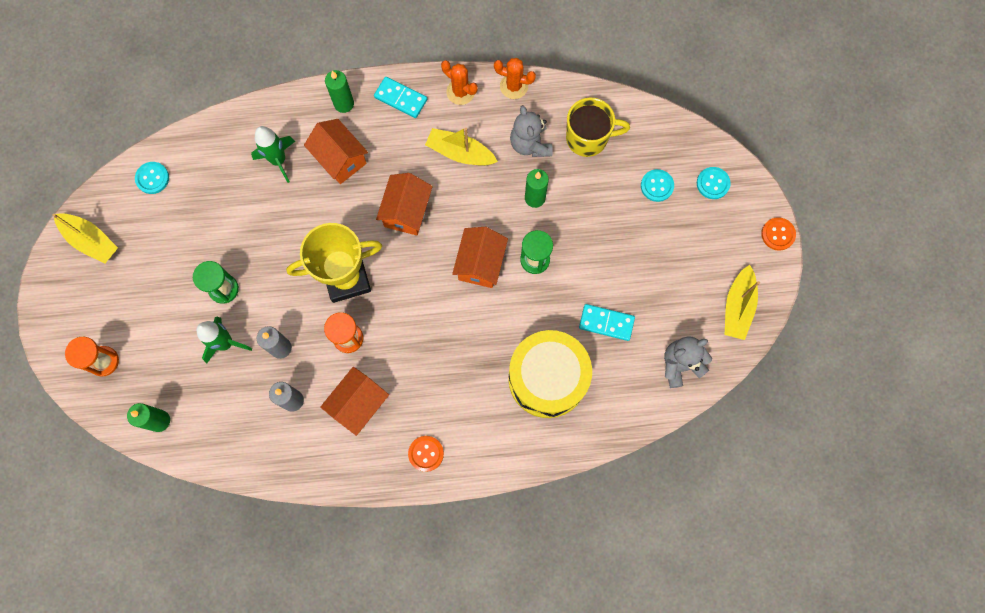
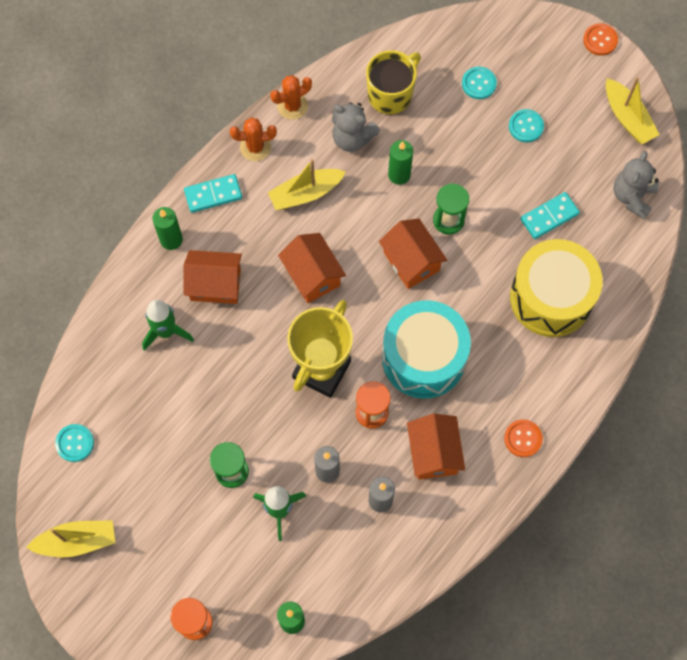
camera: 45 degrees left, 5 degrees down
turquoise button [697,167,731,199] -> turquoise button moved to [509,109,544,143]
none -> turquoise drum [382,300,471,399]

